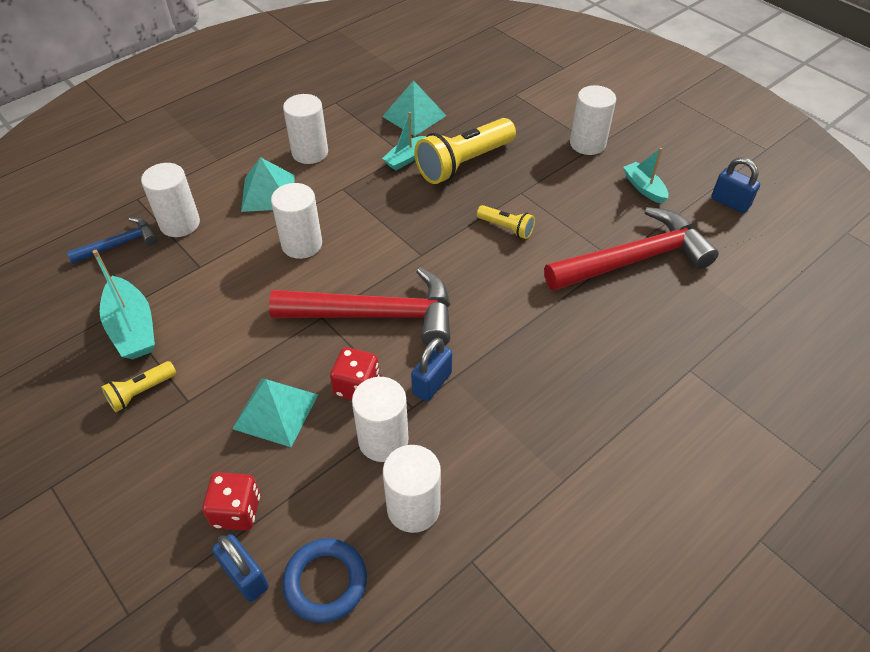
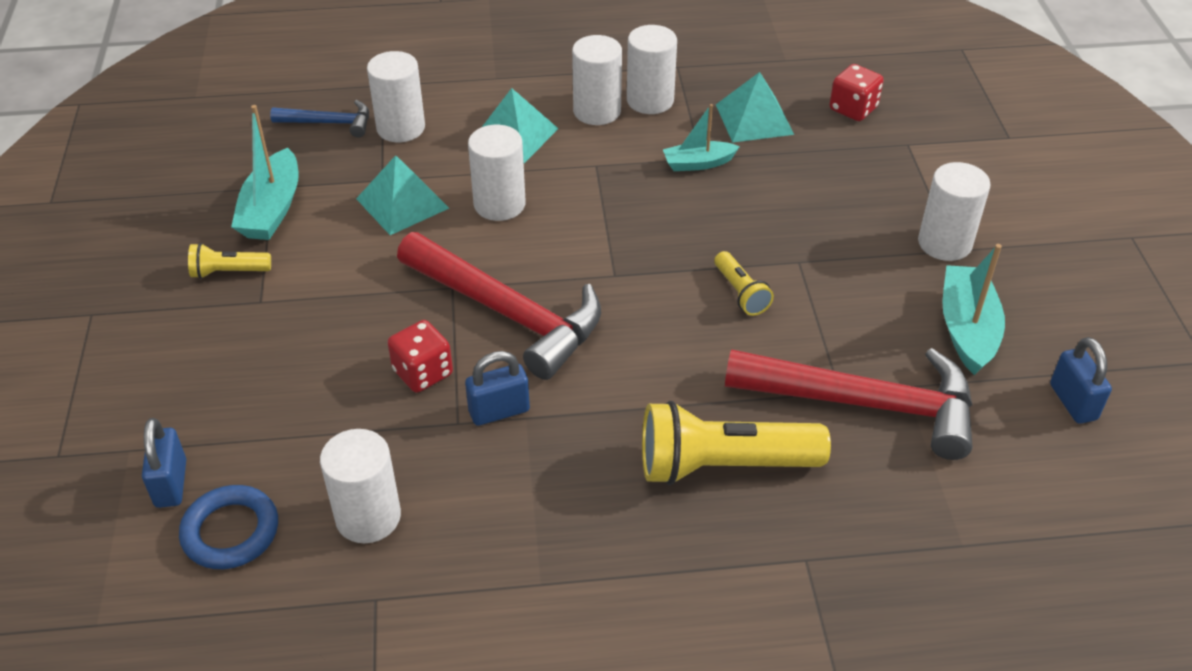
camera: 35 degrees right, 5 degrees down
red dice [202,472,260,530] -> red dice moved to [829,64,884,121]
turquoise pyramid [232,378,318,447] -> turquoise pyramid moved to [356,155,449,235]
white cylinder [352,377,408,462] -> white cylinder moved to [627,25,677,114]
yellow flashlight [414,118,516,184] -> yellow flashlight moved to [642,401,831,485]
turquoise boat [623,148,668,204] -> turquoise boat [942,244,1005,375], size x1.58

